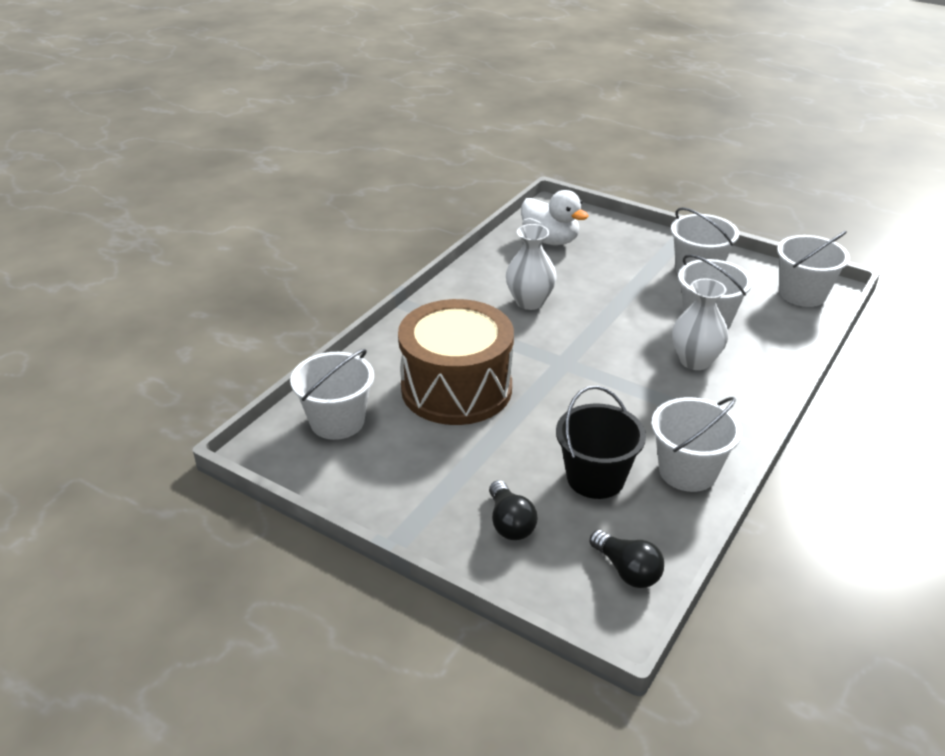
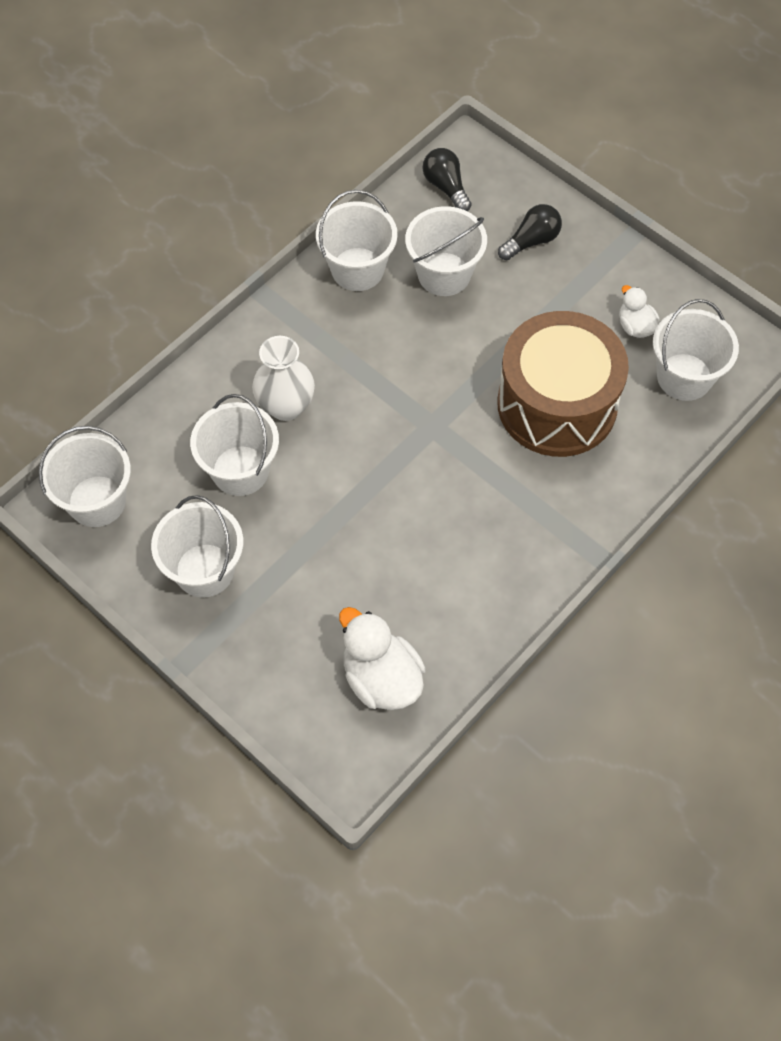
camera: 170 degrees left, 25 degrees up
black light bulb [489,480,537,540] -> black light bulb turned 60 degrees clockwise [498,204,562,260]
white vase [506,224,557,310] -> none
black bucket [556,386,646,499] -> white bucket [405,206,487,296]
none -> white duck [619,285,660,338]

